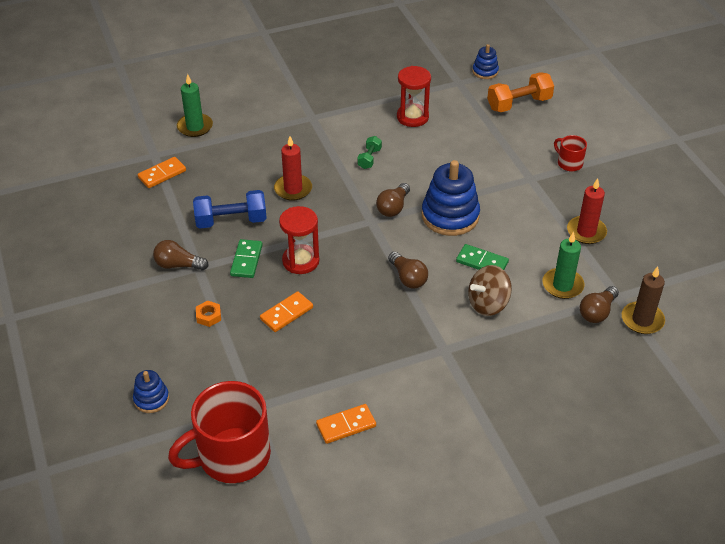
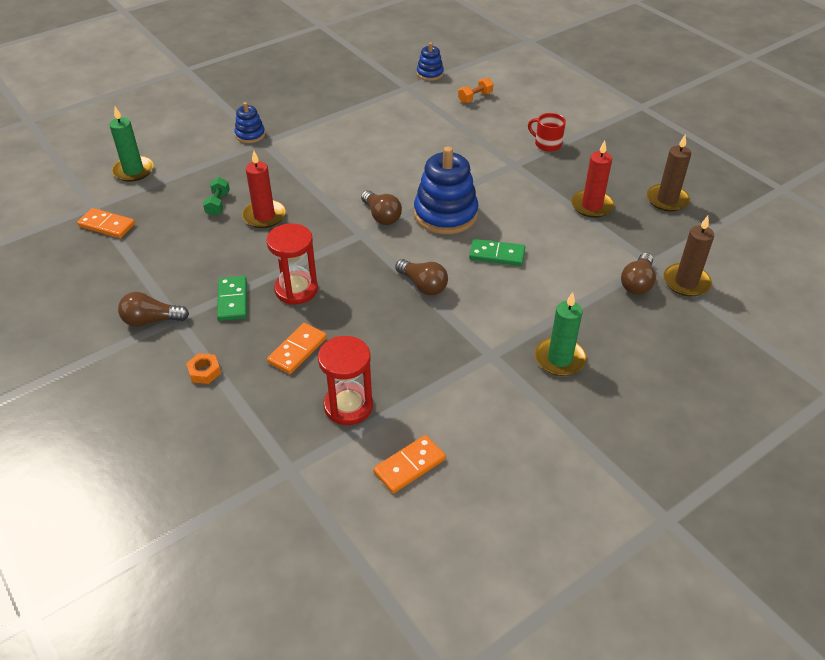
camera: 15 degrees left, 0 degrees up
blue stacking toy [133,370,169,413] -> blue stacking toy moved to [235,102,265,143]
orange domino [138,157,186,188] -> orange domino turned 75 degrees clockwise [77,208,135,238]
red mug [168,381,271,483] -> none
blue dumbbell [193,190,267,228] -> none
green dumbbell [358,136,382,169] -> green dumbbell moved to [203,177,230,216]
brown light bulb [376,183,410,217] -> brown light bulb turned 45 degrees counterclockwise [361,190,402,225]
red hourglass [397,66,431,127] -> red hourglass moved to [318,336,373,425]
brown spinning top [468,265,512,316] -> none
orange dumbbell [487,72,554,112] -> orange dumbbell [458,78,493,103], size x0.54
green candle [542,231,584,299] -> green candle moved to [535,292,587,376]
none -> brown candle [647,135,691,212]

